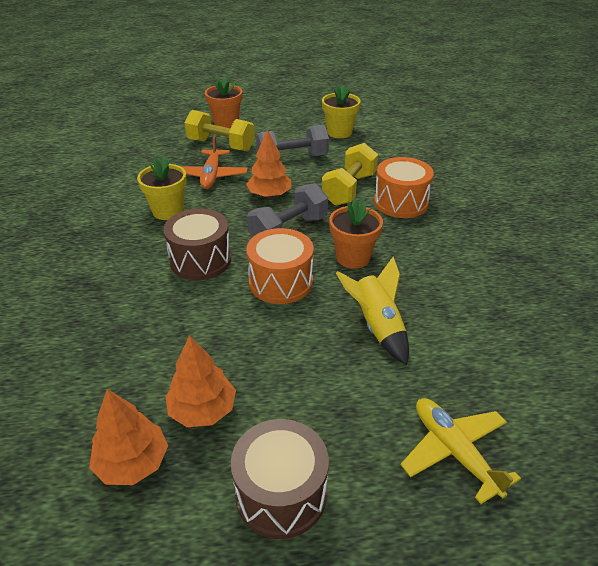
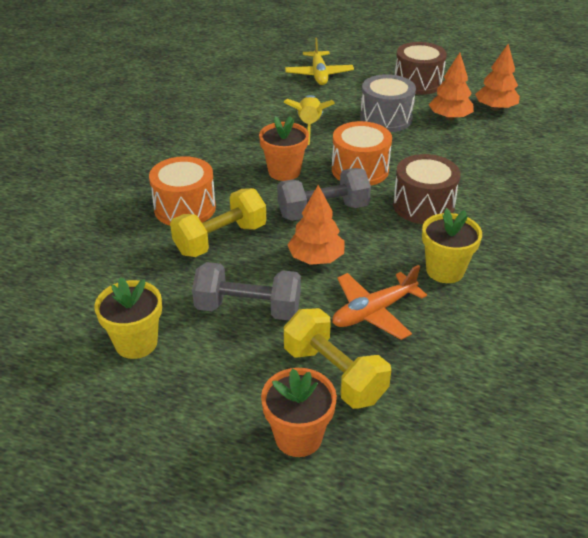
camera: 155 degrees left, 0 degrees up
orange plane [180,135,248,189] -> orange plane turned 150 degrees counterclockwise [332,265,427,340]
none -> grey drum [360,74,416,132]

